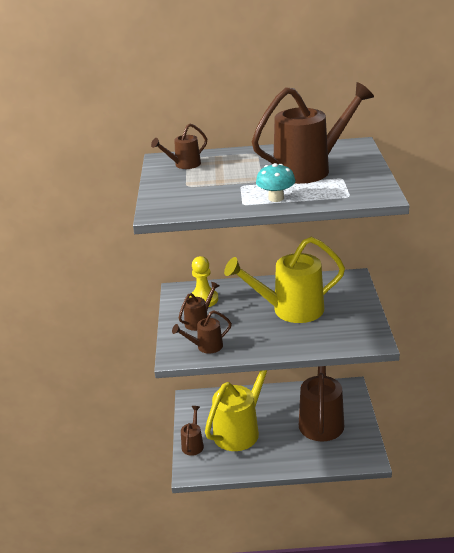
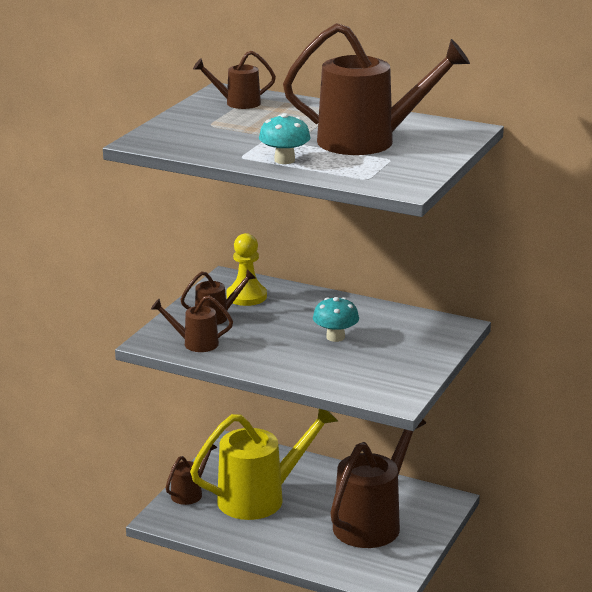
camera: 25 degrees right, 5 degrees down
yellow watering can [224,237,345,323] -> turquoise mushroom [313,297,359,342]

